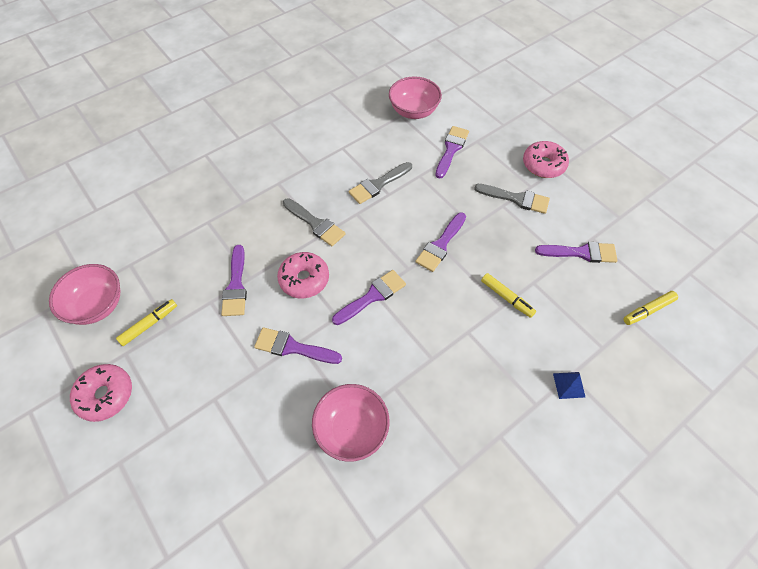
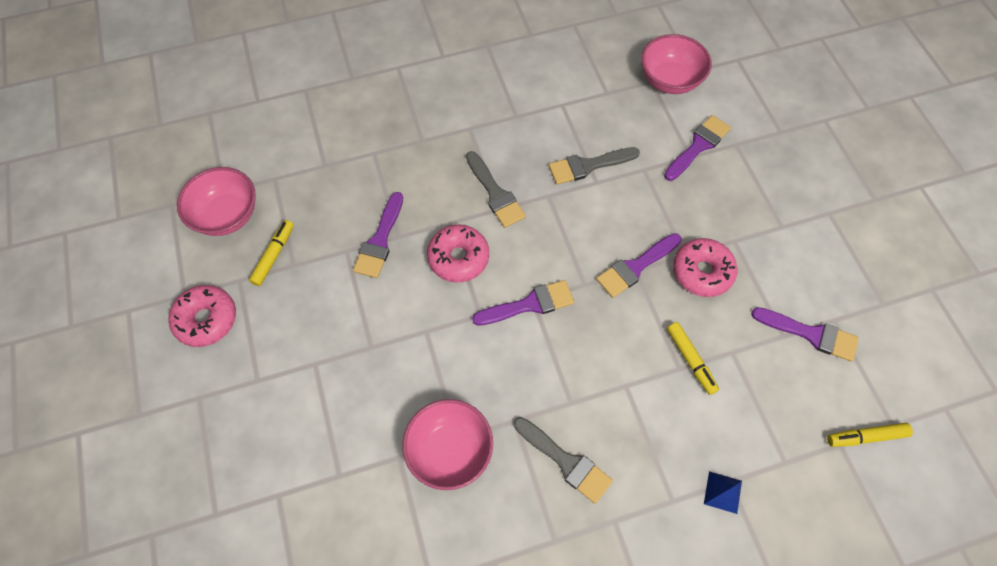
camera: 20 degrees right, 5 degrees up
yellow marker [116,299,177,346] -> yellow marker turned 45 degrees counterclockwise [249,220,294,286]
purple brush [254,327,342,364] -> none
grey brush [474,184,550,214] -> grey brush moved to [514,417,613,504]
pink donut [523,141,569,178] -> pink donut moved to [673,238,737,297]

